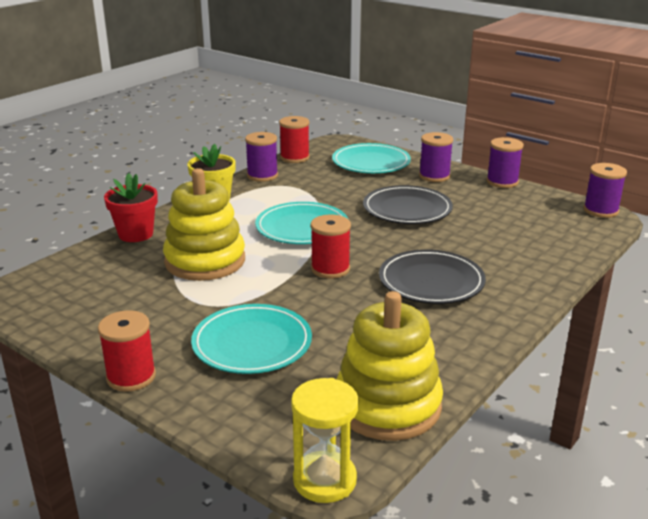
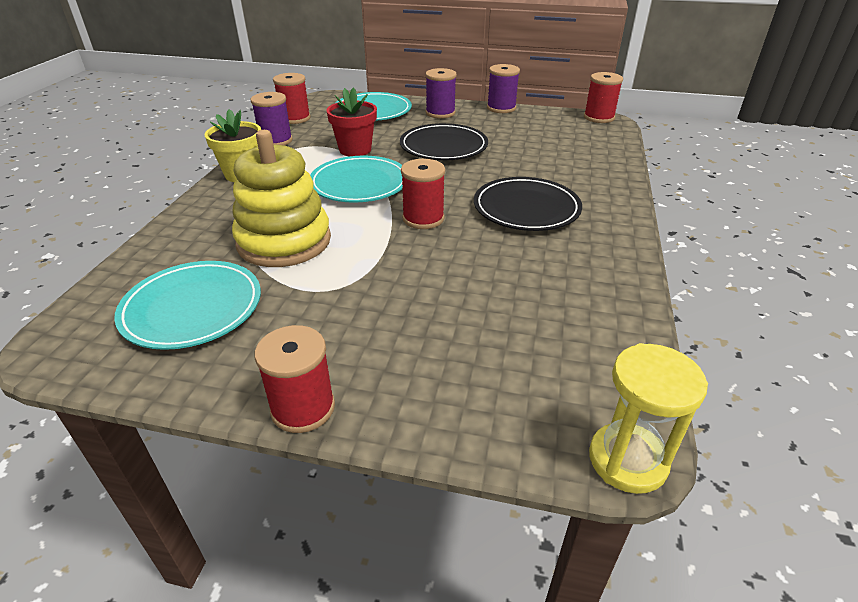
camera: 25 degrees left, 10 degrees up
red flower pot [104,173,158,242] -> red flower pot moved to [326,87,377,156]
turquoise plate [191,304,312,374] -> turquoise plate moved to [114,261,261,350]
yellow stacking toy [336,291,443,441] -> none
purple spool [583,163,627,218] -> red spool [584,72,623,123]

